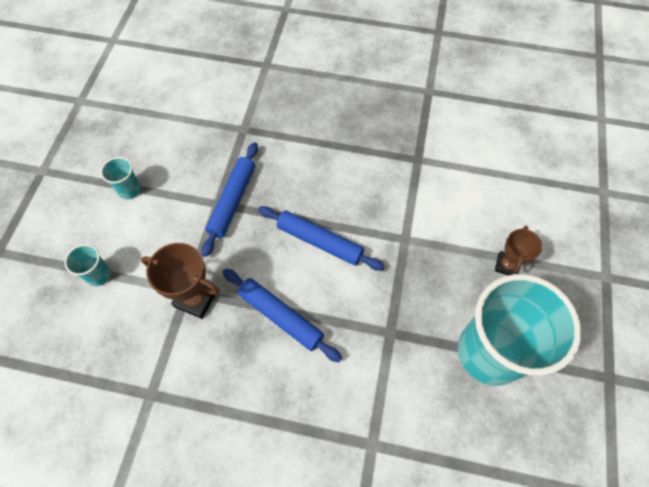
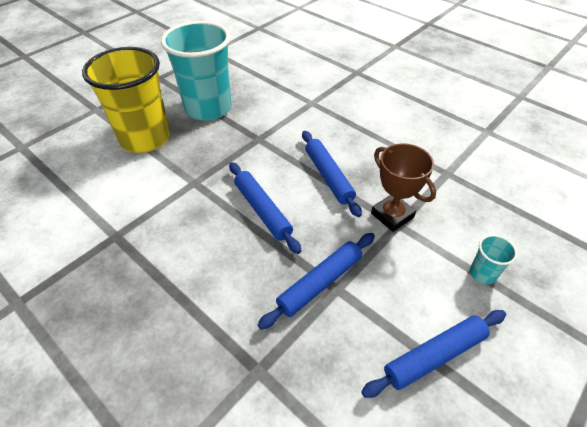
camera: 150 degrees left, 15 degrees down
turquoise cup [100,157,141,199] -> blue rolling pin [361,310,506,398]
brown trophy [495,226,542,275] -> yellow cup [82,47,170,153]

